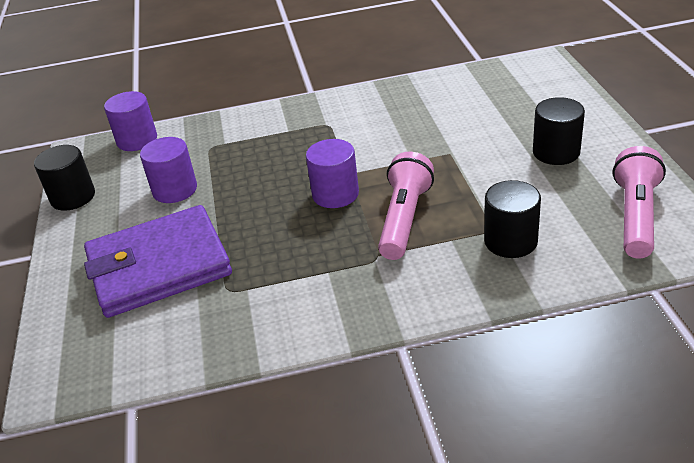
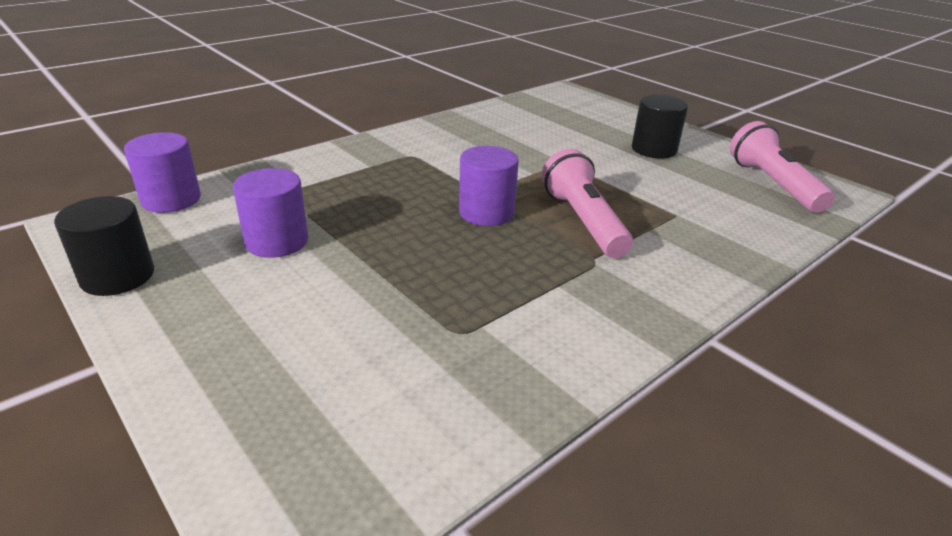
camera: 35 degrees left, 5 degrees down
purple wallet [84,205,232,318] -> none
black cylinder [484,180,541,258] -> none

